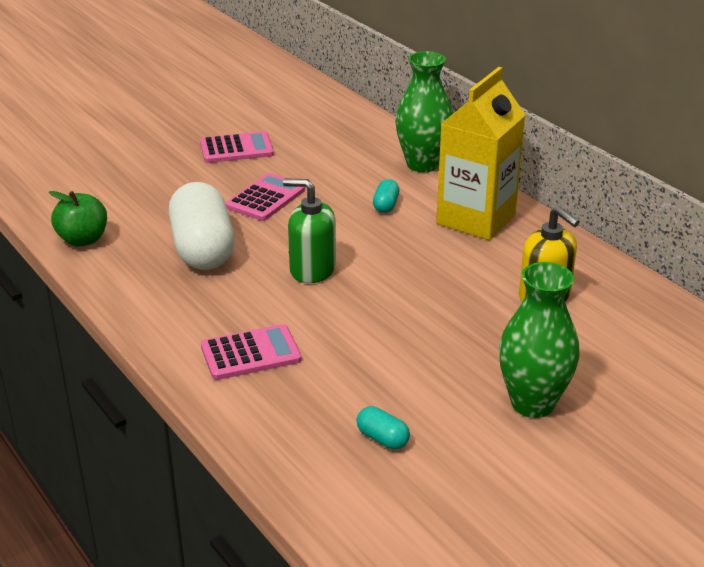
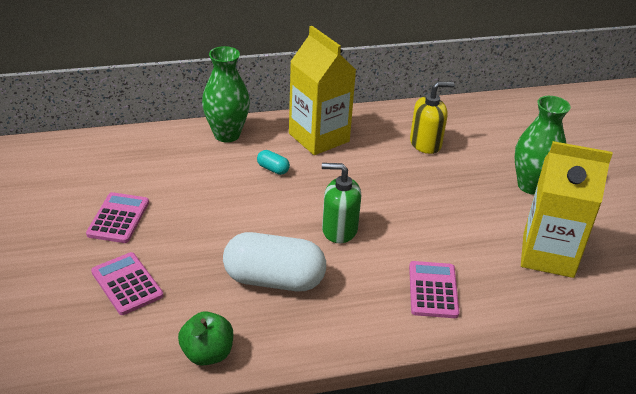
camera: 70 degrees left, 5 degrees up
pink calculator [226,173,305,221] -> pink calculator moved to [91,252,164,315]
green soap dispenser [283,179,336,283] -> green soap dispenser turned 60 degrees clockwise [322,163,361,243]
turquoise capsule [357,406,410,449] -> yellow carton [521,141,613,278]

